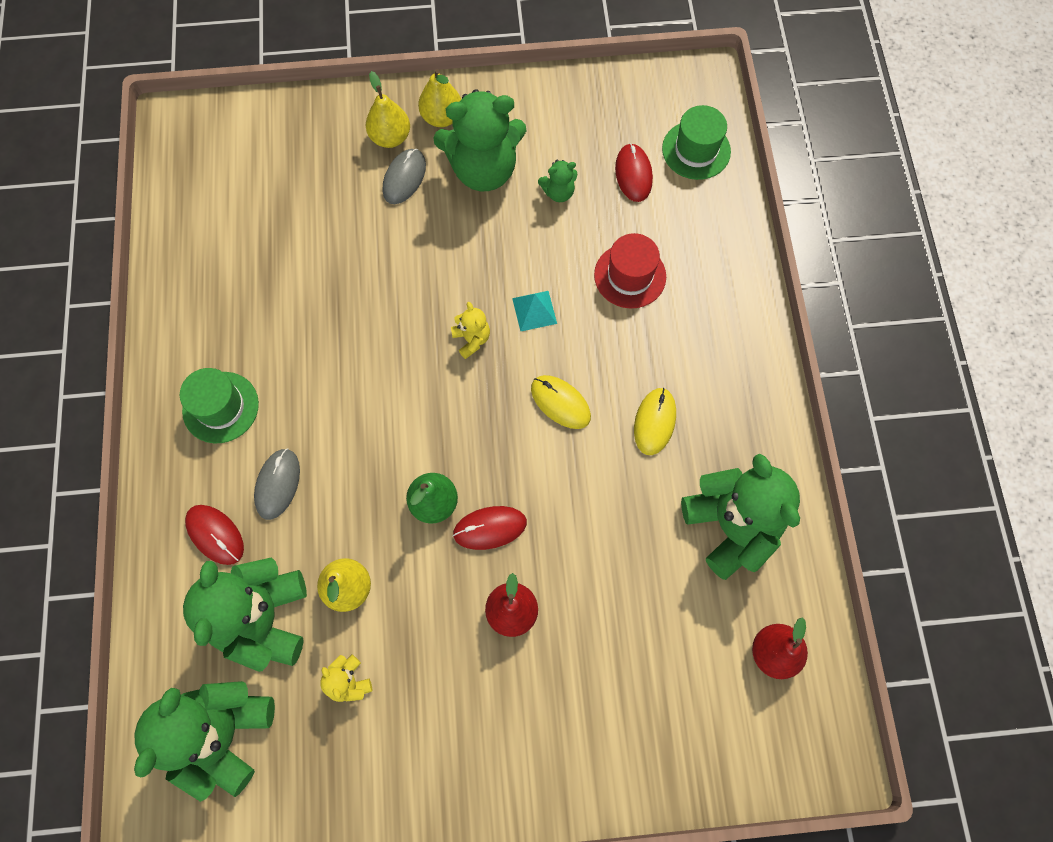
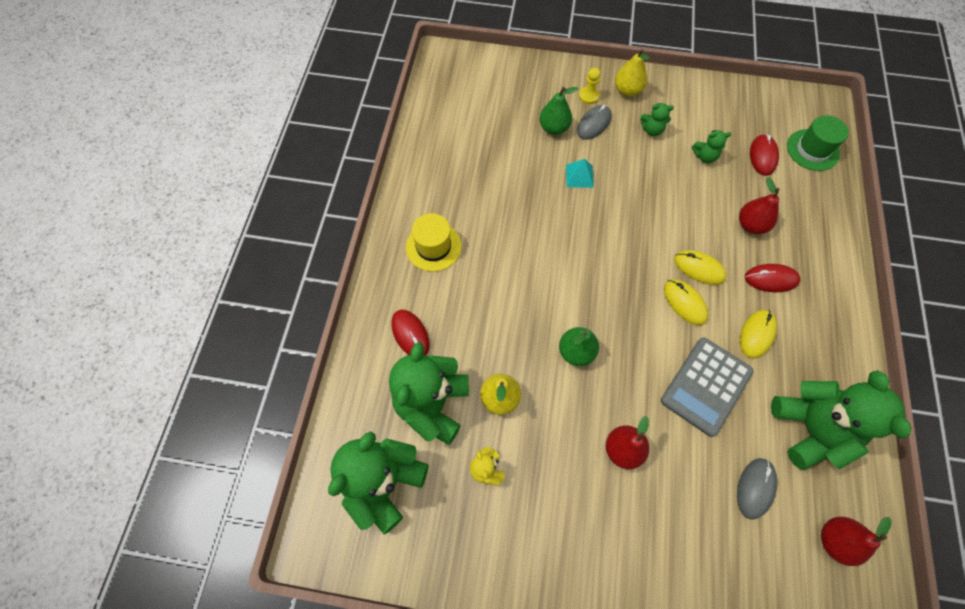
camera: 15 degrees right, 5 degrees down
green hat [180,368,259,443] -> yellow hat [406,213,462,272]
grey mouse [254,448,300,520] -> grey mouse moved to [737,458,777,520]
yellow pear [366,71,410,148] -> yellow pawn [579,67,601,104]
green teddy bear [433,89,526,191] -> green teddy bear [640,103,674,136], size x0.44
yellow teddy bear [451,302,490,359] -> none
red mouse [453,506,527,550] -> red mouse moved to [745,264,801,292]
turquoise pyramid [512,291,557,331] -> turquoise pyramid moved to [566,159,594,188]
red hat [594,233,666,308] -> red pear [739,177,779,234]
none -> green pear [539,87,579,135]
none -> grey calculator [661,338,754,437]
none -> yellow mouse [674,250,727,285]

